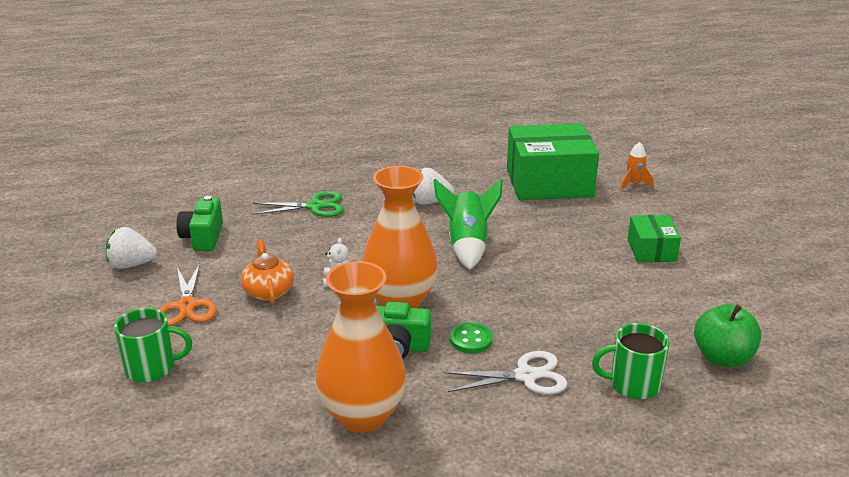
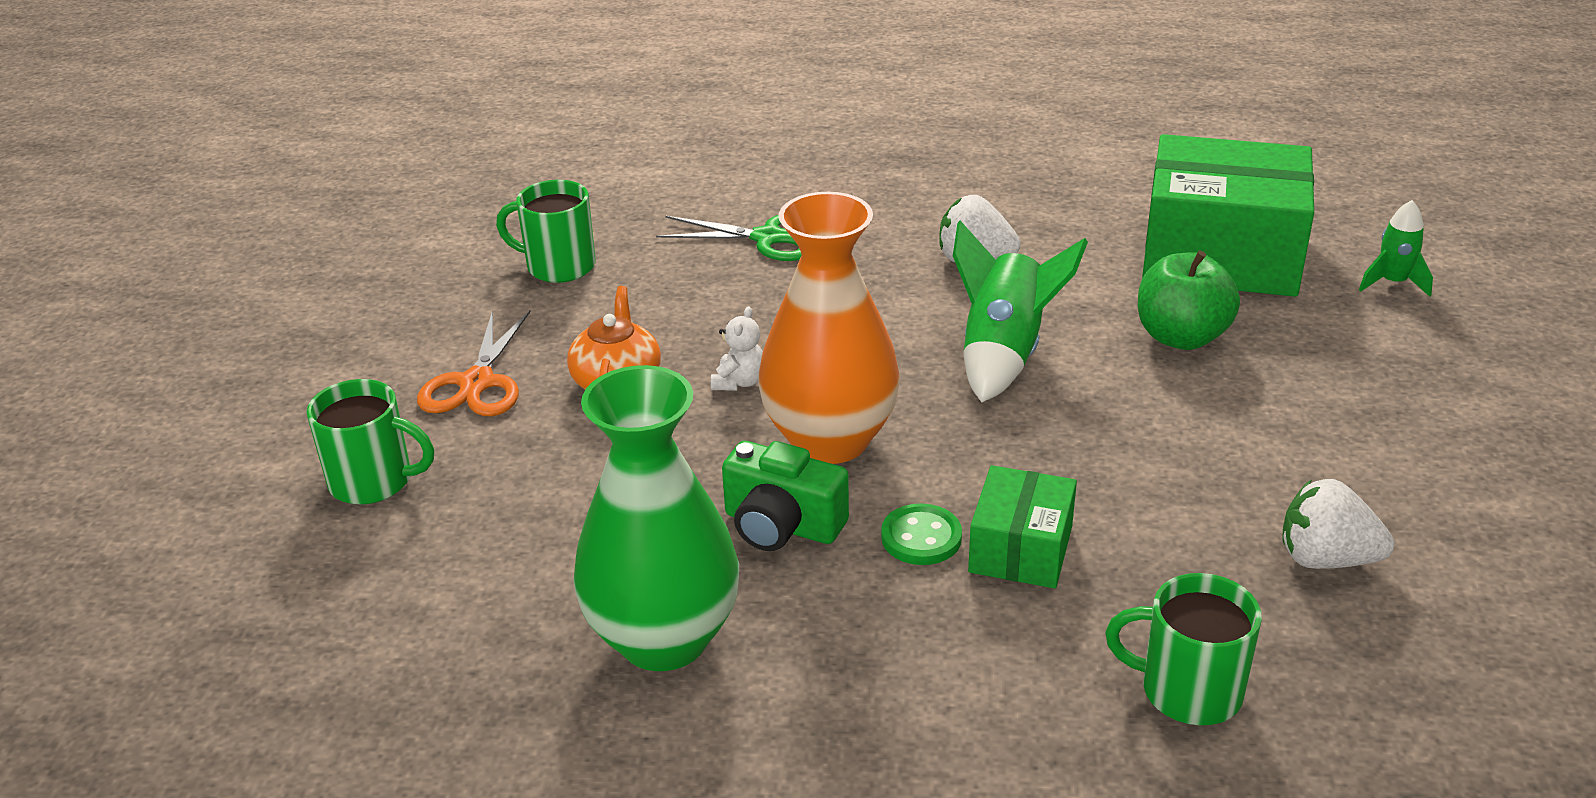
camera: 20 degrees right, 5 degrees up
white strawberry [106,227,157,269] -> white strawberry moved to [1282,479,1394,569]
green camera [176,196,223,251] -> green mug [496,180,596,283]
orange vase [315,261,406,433] -> green vase [573,365,739,671]
white scissors [443,351,568,395] -> none
orange rocket [620,142,654,191] -> green rocket [1359,200,1433,297]
green box [628,215,681,262] -> green box moved to [968,465,1077,588]
green apple [694,304,761,367] -> green apple moved to [1138,251,1240,350]

